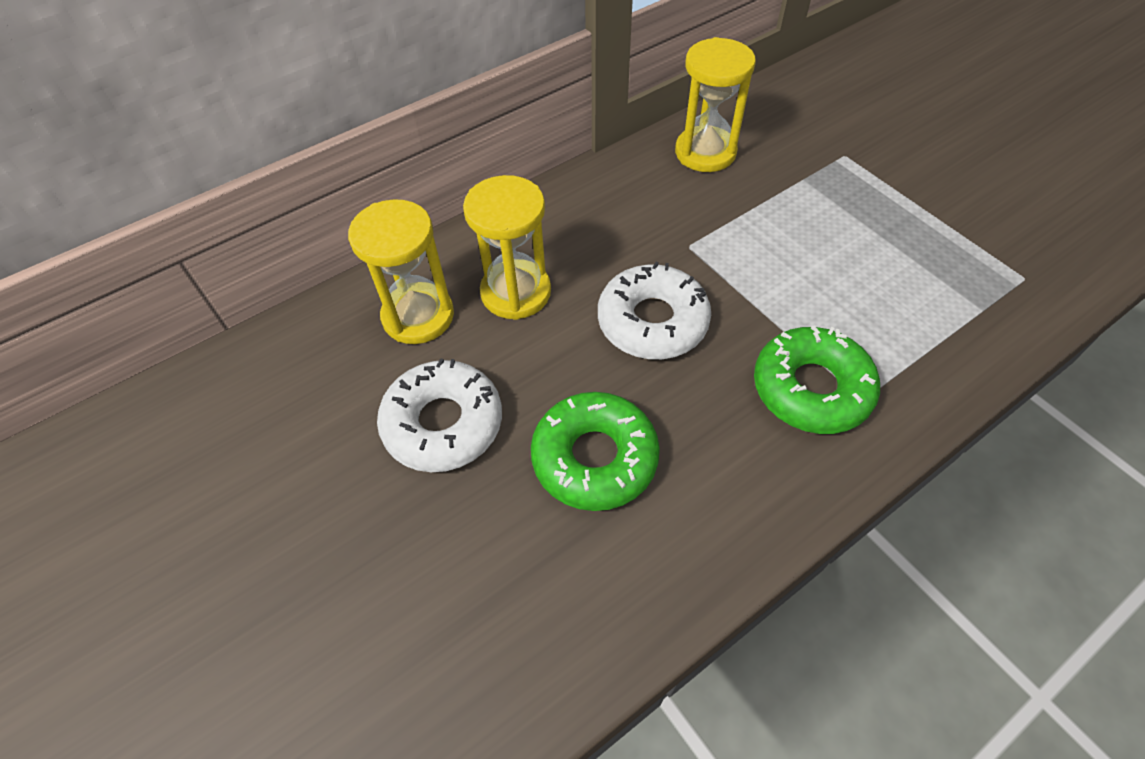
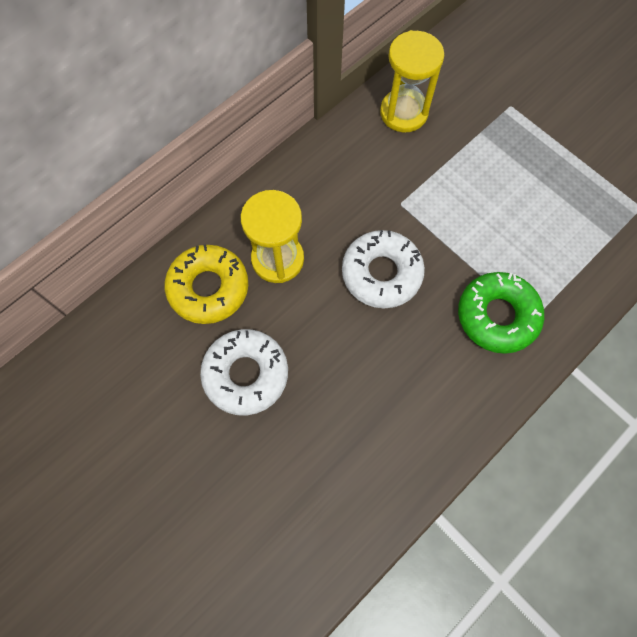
camera: 10 degrees left, 15 degrees up
yellow hourglass [348,199,454,344] -> yellow donut [165,244,248,324]
green donut [531,392,660,511] -> none

